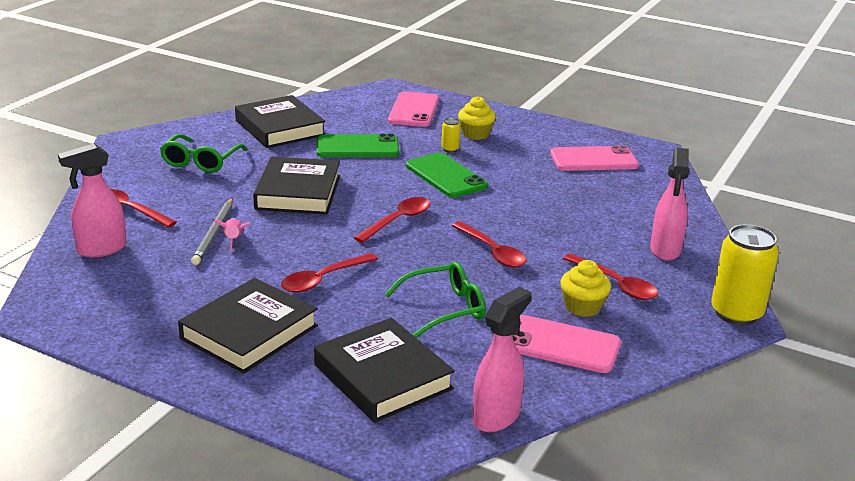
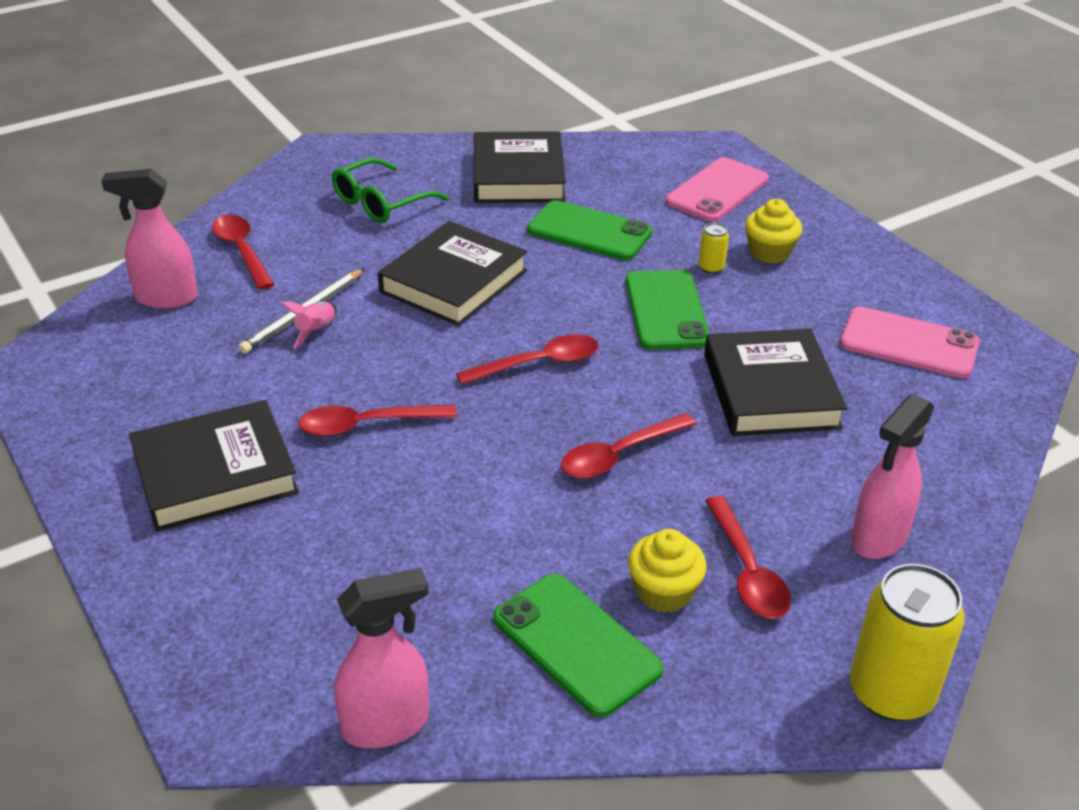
camera: 30 degrees right, 10 degrees up
black book [314,318,455,423] -> black book moved to [704,328,847,436]
green glasses [385,262,486,338] -> none
red spoon [452,221,526,267] -> red spoon turned 60 degrees clockwise [561,413,696,478]
pink phone [513,315,621,373] -> green phone [493,574,664,717]

